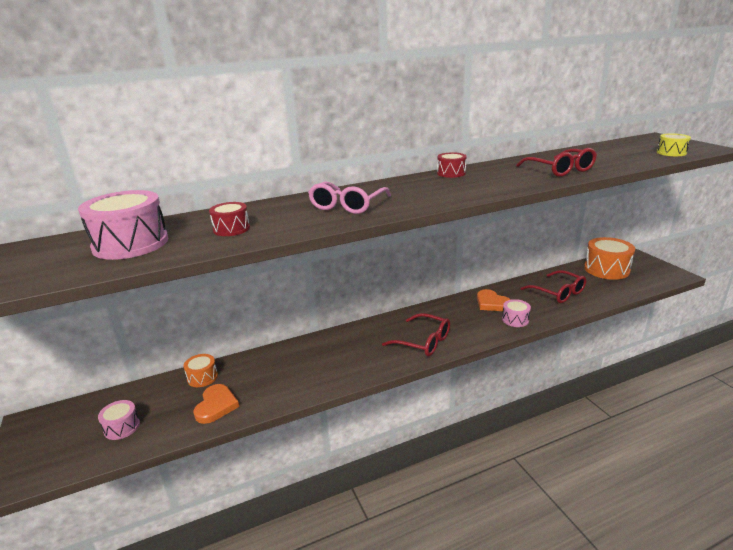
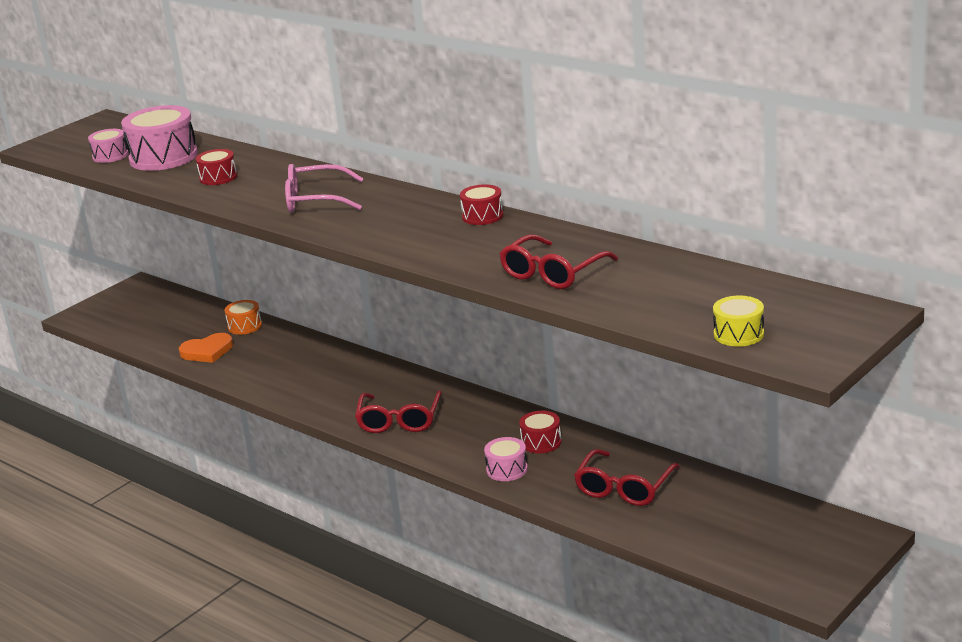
camera: 65 degrees right, 0 degrees up
pink drum [98,400,140,440] -> pink drum moved to [88,129,128,163]
orange heart [477,289,511,311] -> red drum [519,411,562,453]
orange drum [584,237,635,280] -> none

